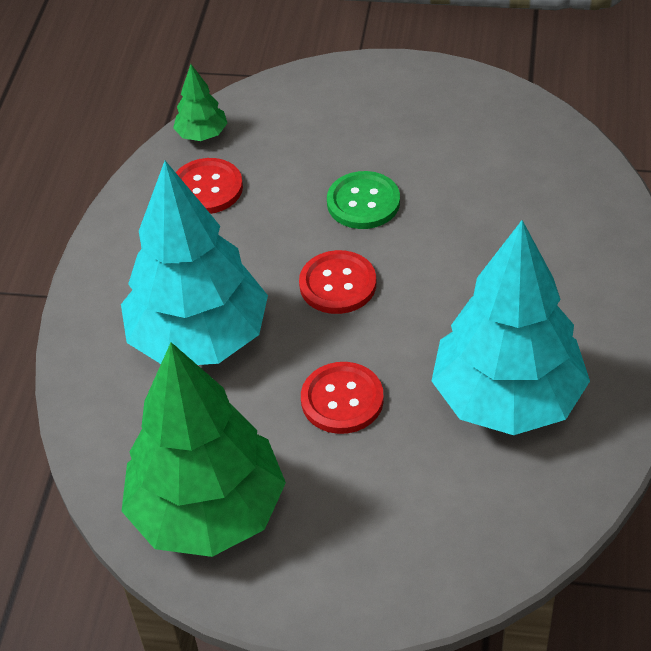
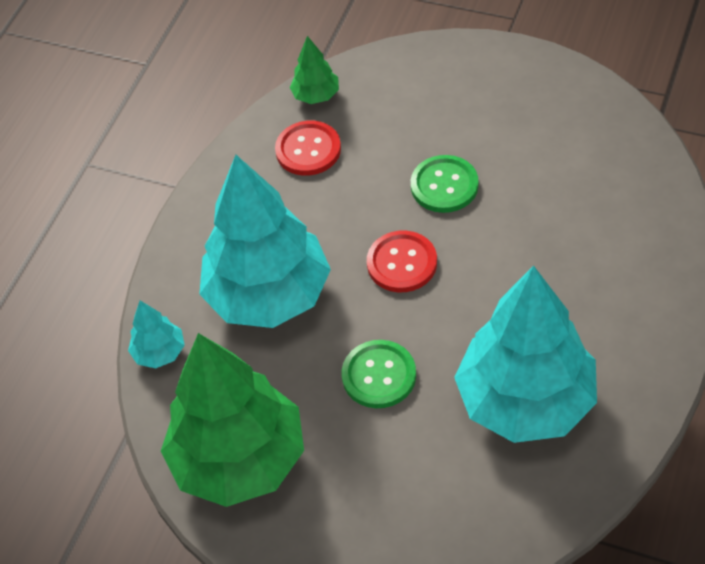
camera: 15 degrees right, 5 degrees up
red button [301,362,384,434] -> green button [342,340,416,408]
none -> turquoise tree [128,301,185,368]

